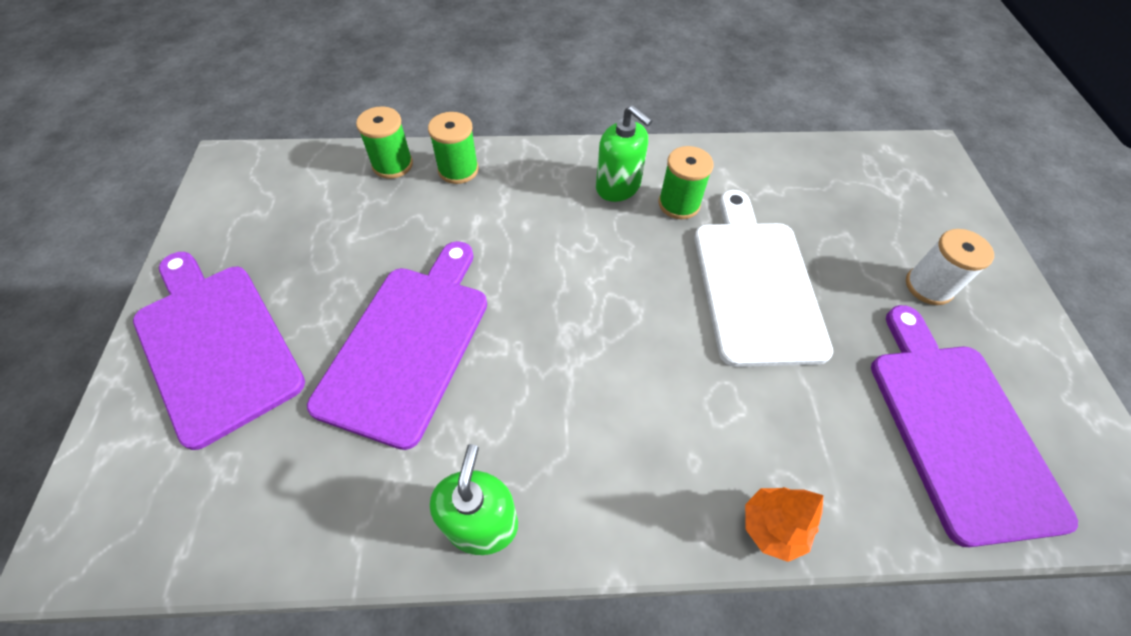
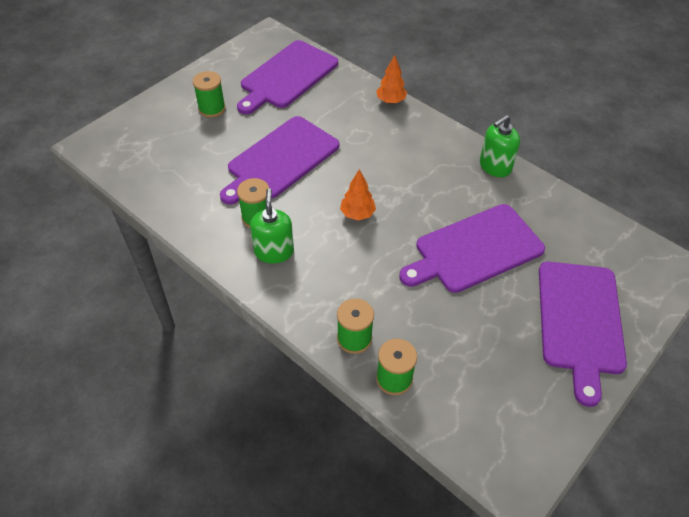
camera: 135 degrees left, 5 degrees down
white cutting board [695,190,833,367] -> purple cutting board [220,116,339,205]
white spool [906,229,994,305] -> green spool [193,71,226,118]
none -> orange tree [340,169,376,220]

